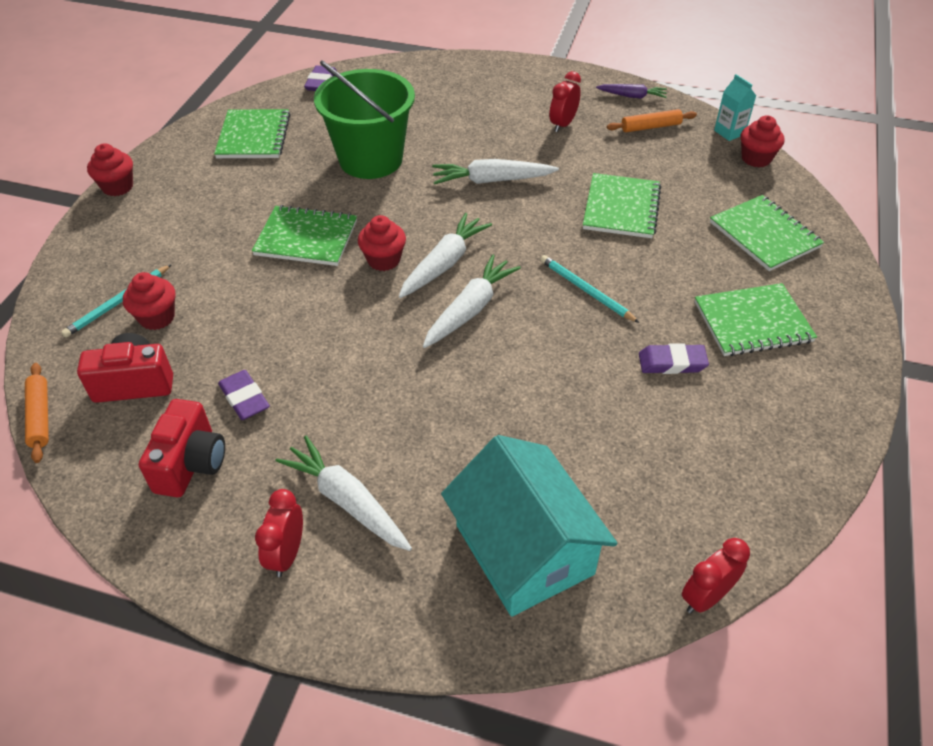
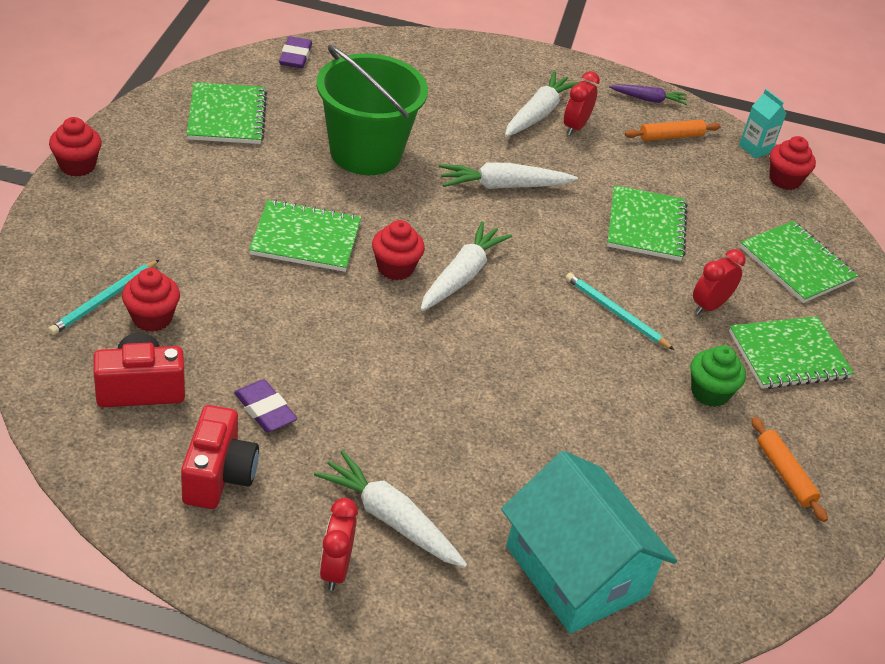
camera: 10 degrees left, 5 degrees down
orange rolling pin [25,363,49,463] -> orange rolling pin moved to [751,417,828,522]
white carrot [423,255,521,348] -> white carrot moved to [505,71,579,137]
purple eraser [639,343,709,374] -> green cupcake [691,345,746,407]
red clock [682,538,750,614] -> red clock moved to [693,249,745,315]

